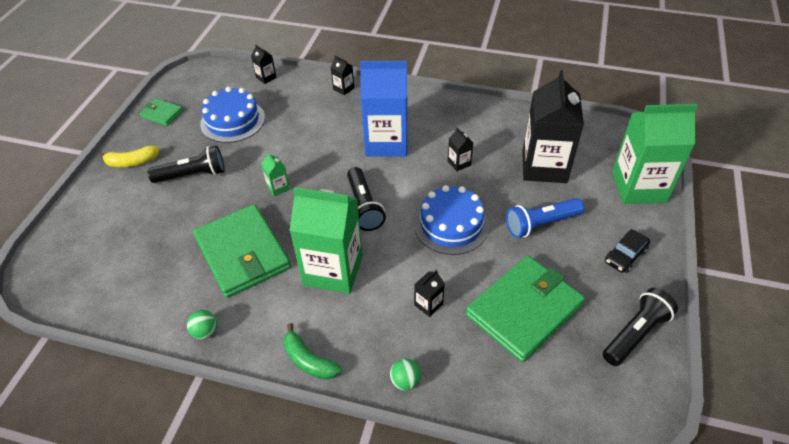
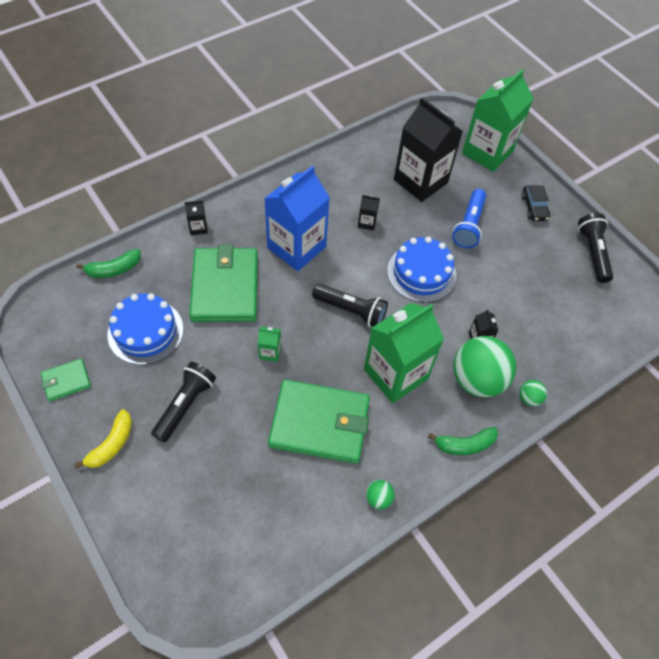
camera: 55 degrees left, 10 degrees up
black carton [251,45,277,84] -> green banana [77,249,141,278]
green wallet [466,255,585,362] -> green wallet moved to [189,245,258,322]
none -> green ball [453,336,516,397]

